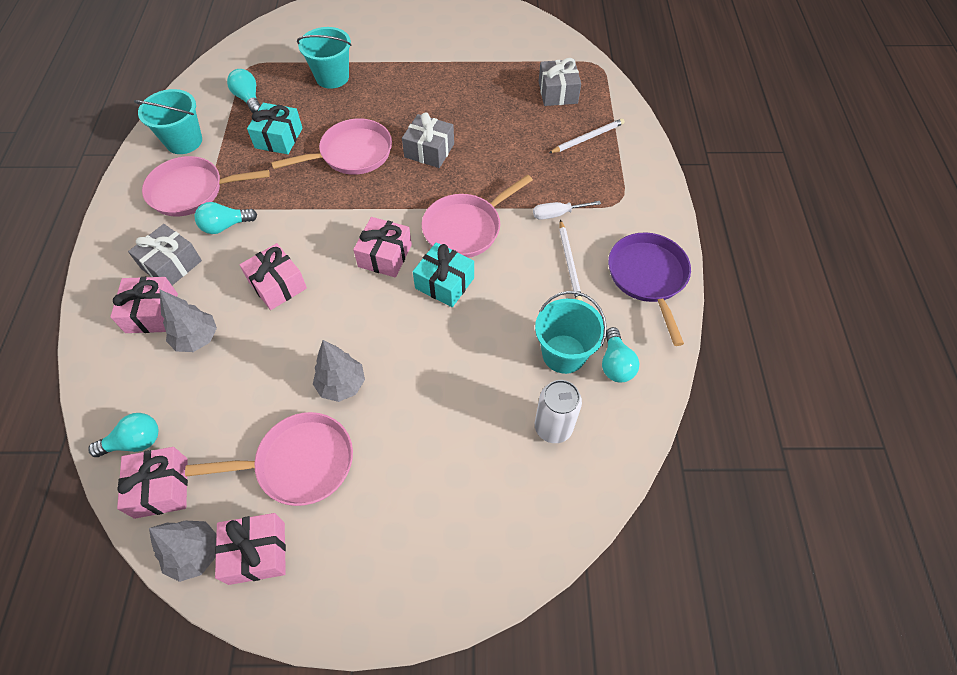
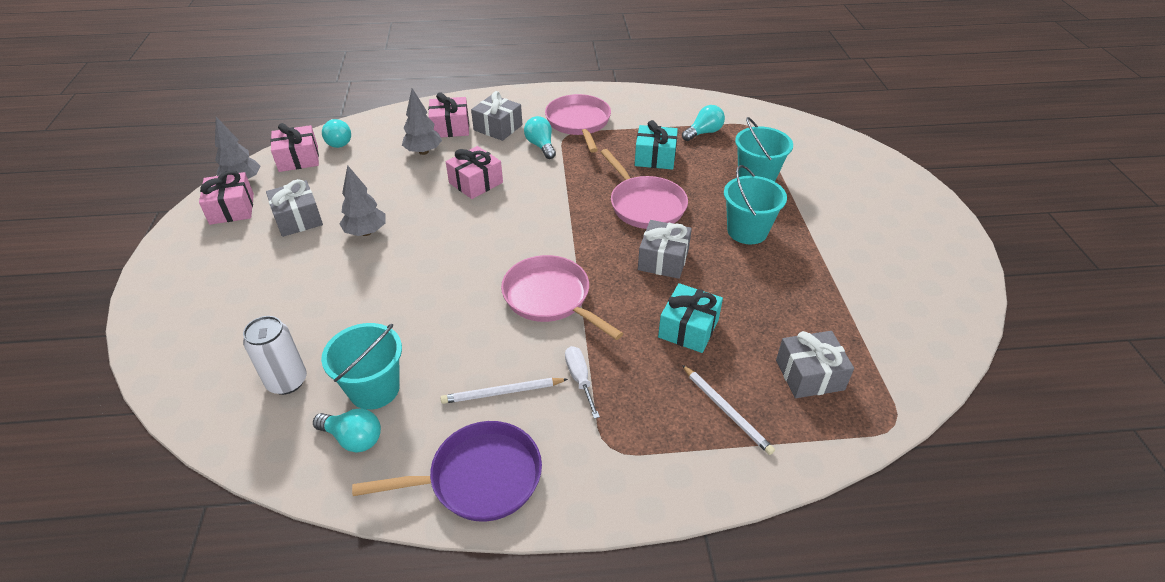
camera: 85 degrees right, 15 degrees down
turquoise bucket [134,89,202,154] -> turquoise bucket moved to [724,165,787,244]
pink pan [185,412,353,506] -> grey gift [266,179,323,237]
pink gift [353,217,412,277] -> none
turquoise gift [413,242,474,307] -> turquoise gift moved to [658,283,723,353]
turquoise light bulb [602,327,639,382] -> turquoise light bulb turned 150 degrees counterclockwise [313,408,381,452]

